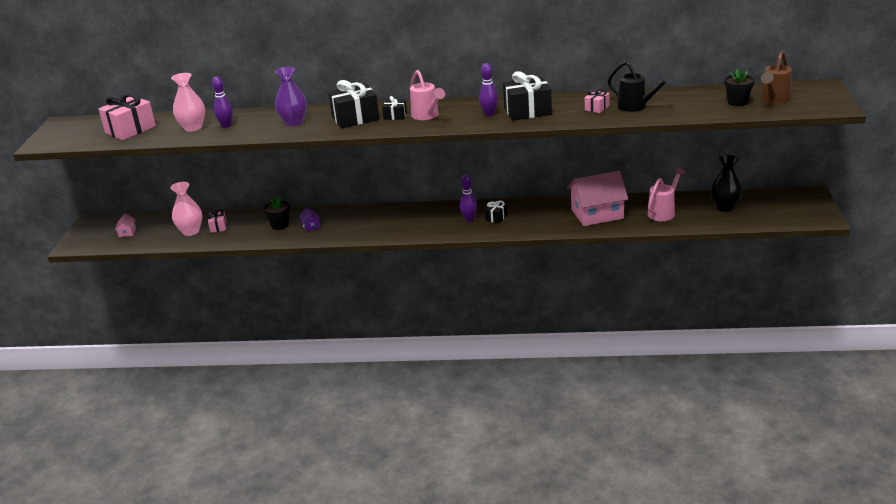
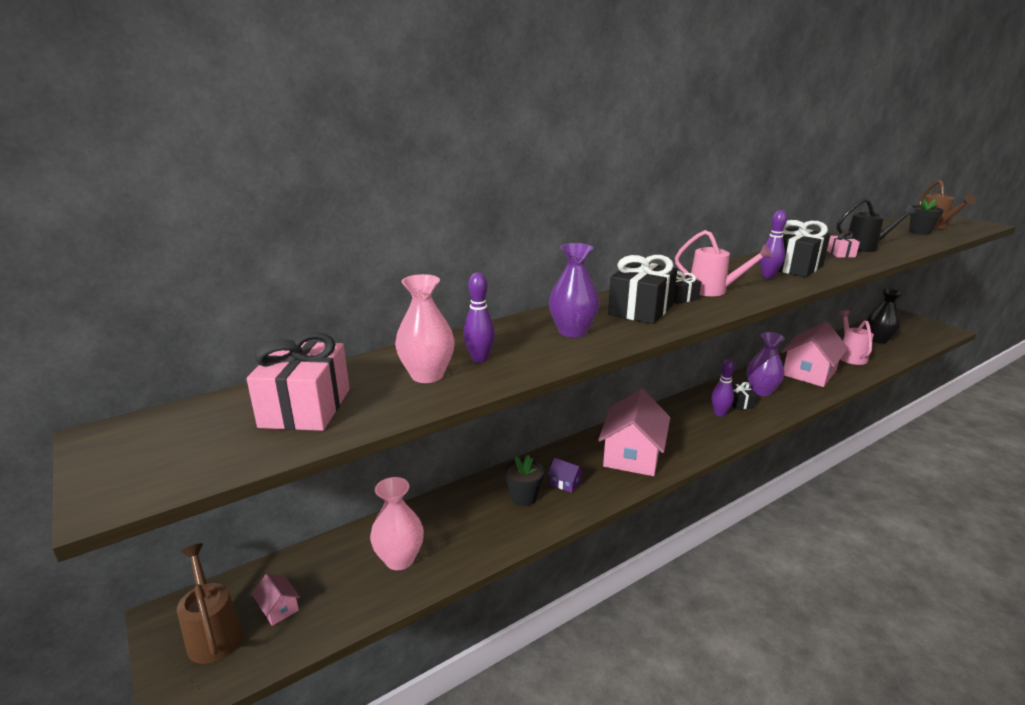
camera: 40 degrees left, 5 degrees down
pink gift [208,209,227,233] -> none
none -> brown watering can [177,543,243,664]
none -> pink house [598,389,670,476]
none -> purple vase [747,332,785,396]

